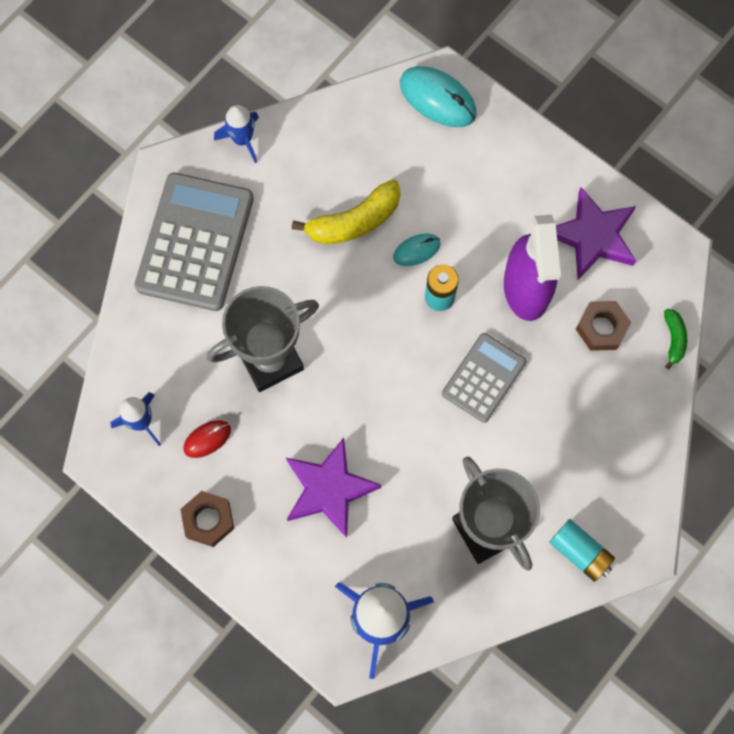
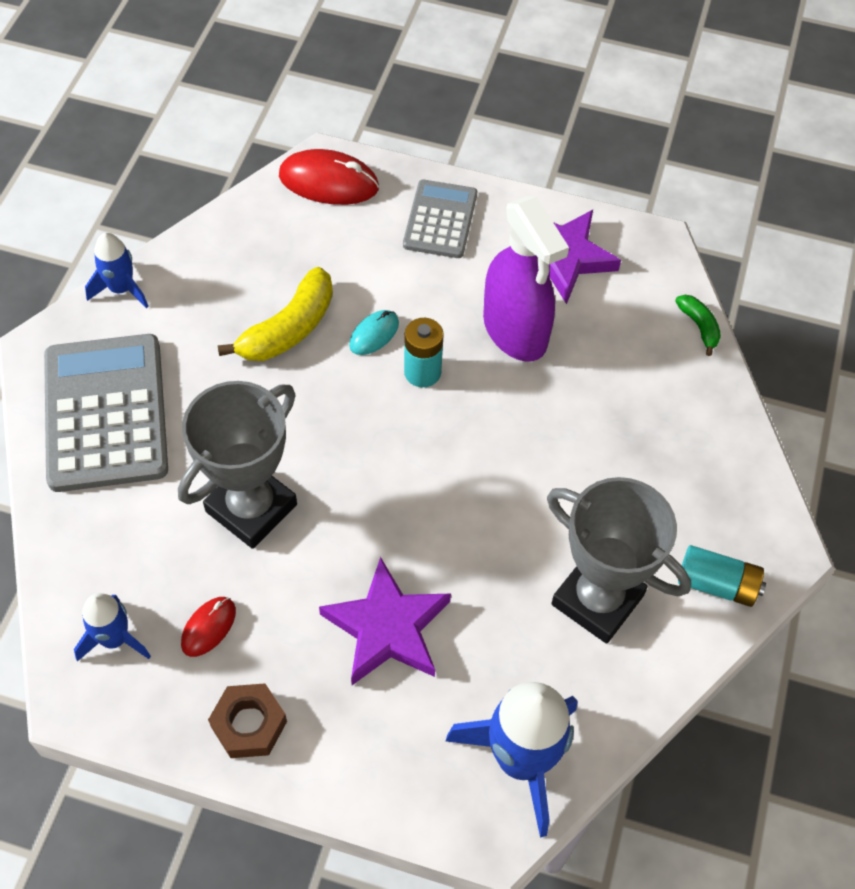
camera: 25 degrees left, 15 degrees down
turquoise mouse [400,66,476,127] -> red mouse [279,149,379,205]
grey calculator [442,333,526,423] -> grey calculator moved to [403,180,477,258]
brown nut [576,301,631,351] -> none

